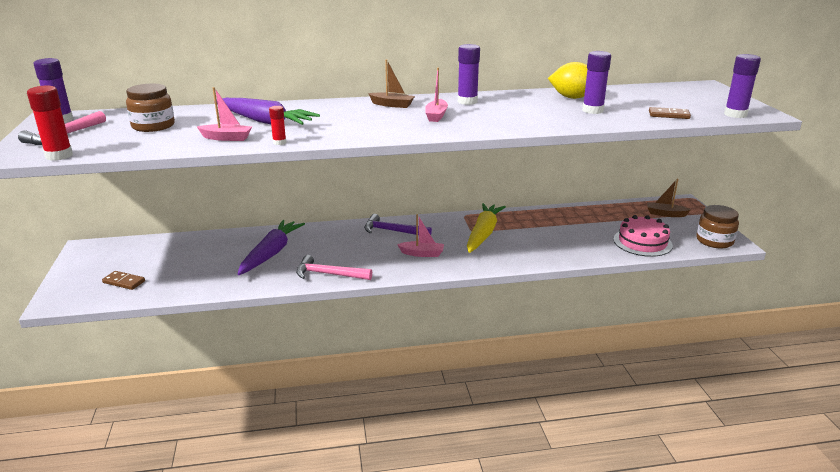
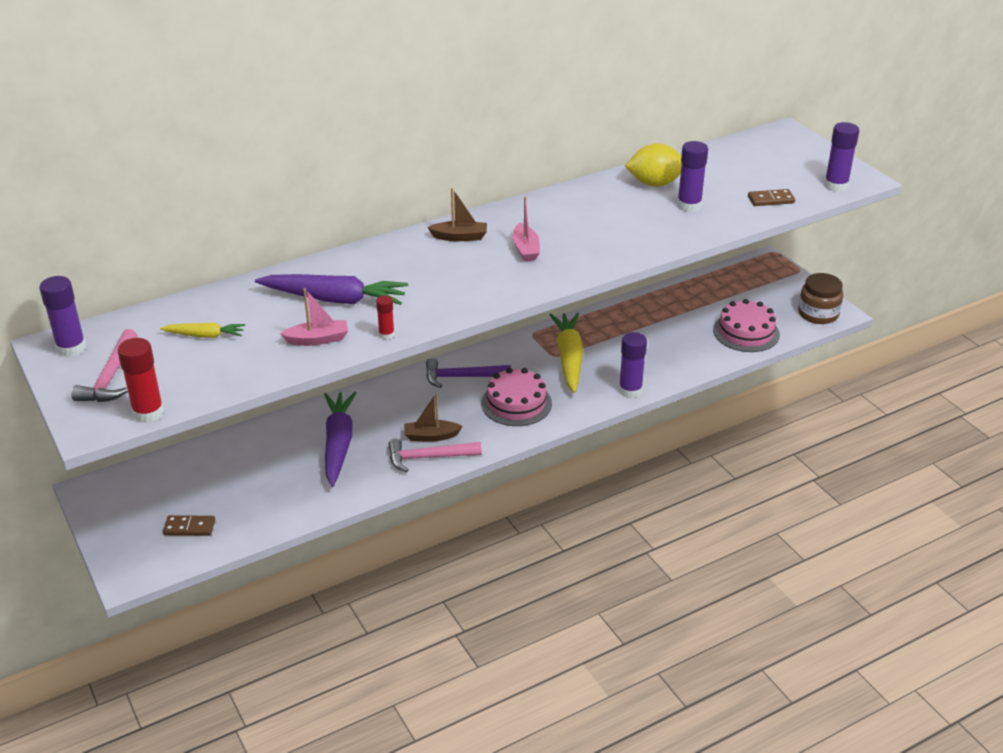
camera: 20 degrees left, 10 degrees up
brown jar [126,84,175,132] -> yellow carrot [160,323,245,338]
pink boat [397,214,444,257] -> pink cake [481,368,552,426]
purple glue stick [458,44,480,105] -> purple glue stick moved to [619,332,647,398]
brown boat [647,179,691,217] -> brown boat moved to [404,393,463,442]

